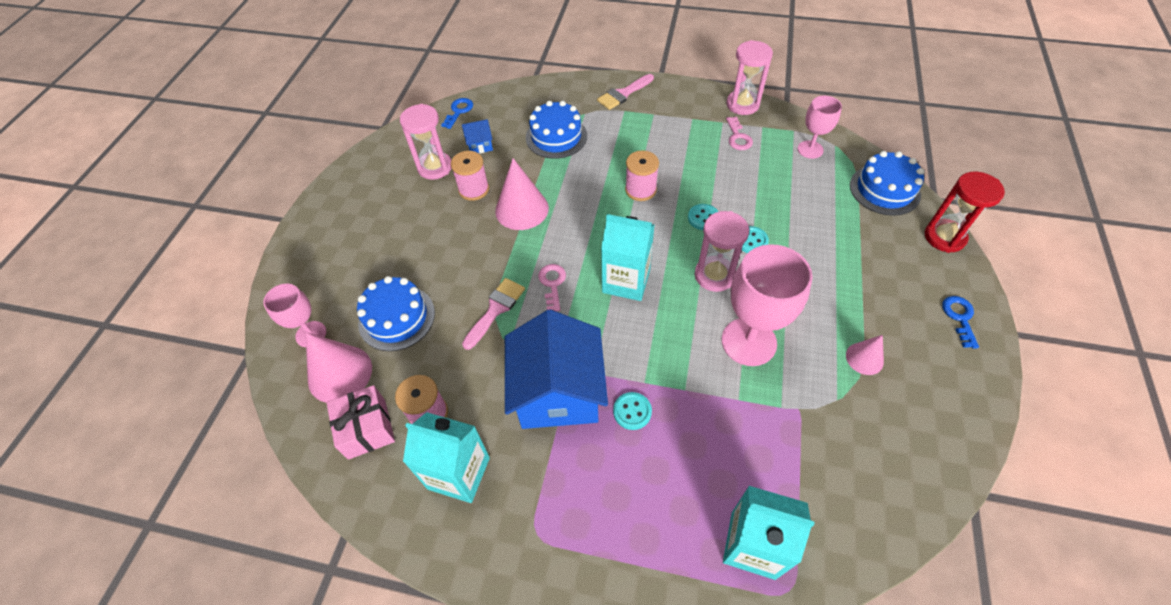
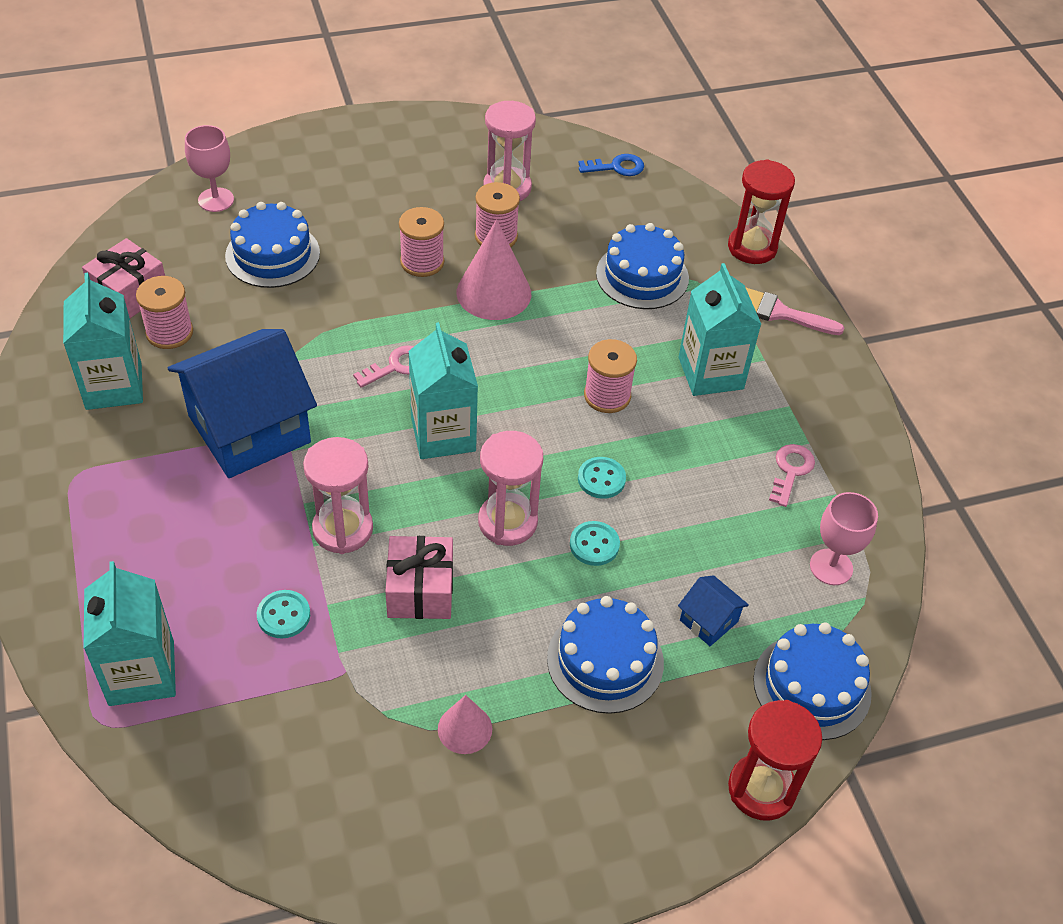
camera: 55 degrees right, 5 degrees down
pink cone [306,332,372,403] -> none
blue house [462,119,493,153] -> blue house moved to [678,575,749,646]
pink brush [462,278,525,350] -> none
turquoise button [613,392,652,430] -> turquoise button moved to [257,590,310,639]
pink goblet [722,244,813,366] -> pink gift [385,536,453,619]
pink hourglass [726,40,773,115] -> pink hourglass moved to [303,437,373,554]
pink key [726,117,753,150] -> pink key turned 150 degrees clockwise [769,444,815,507]
blue key [942,296,979,349] -> none
none -> pink spool [399,207,444,277]
none -> blue cake [547,596,664,714]
none -> turquoise carton [679,263,761,396]
none -> red hourglass [728,159,795,264]

